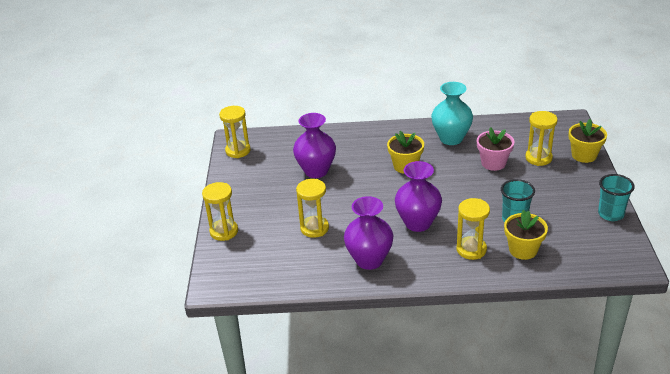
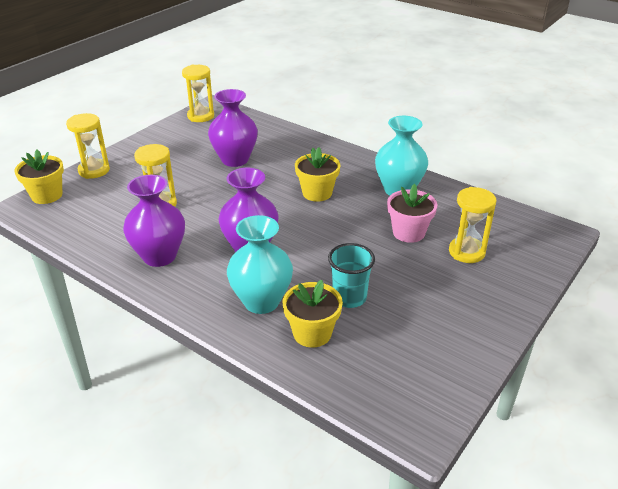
camera: 35 degrees right, 0 degrees up
yellow hourglass [457,198,490,260] -> turquoise vase [227,215,293,314]
yellow flower pot [569,119,607,163] -> yellow flower pot moved to [14,150,64,204]
turquoise cup [598,174,635,221] -> none

